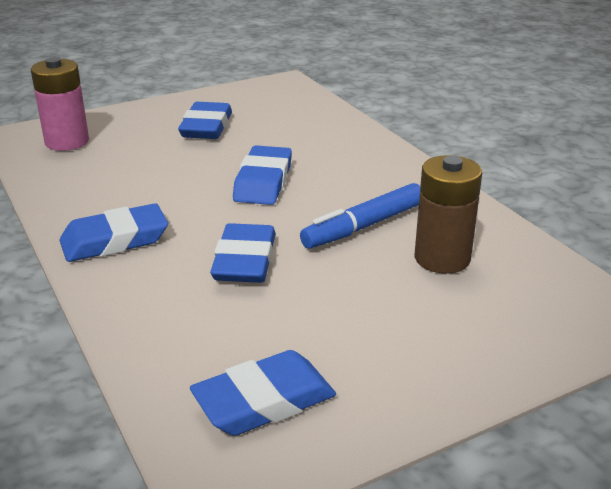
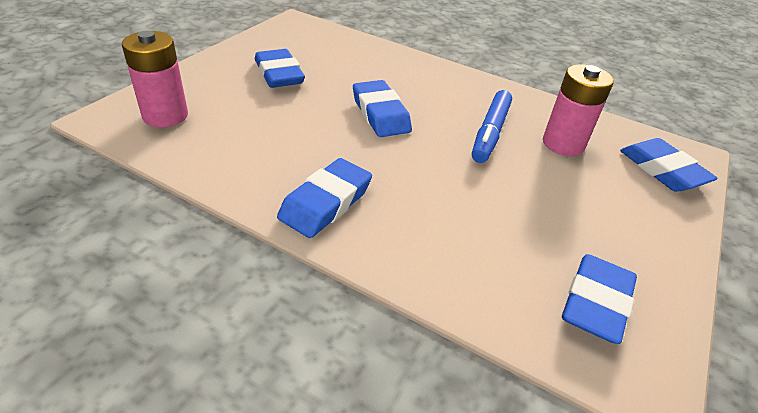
camera: 35 degrees left, 10 degrees up
blue eraser [210,223,276,283] -> blue eraser moved to [620,138,718,192]
brown battery [414,155,482,274] -> pink battery [543,64,614,156]

